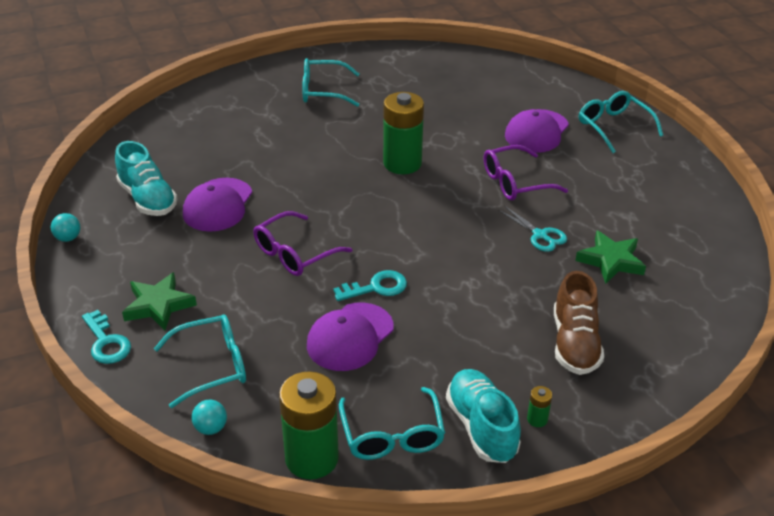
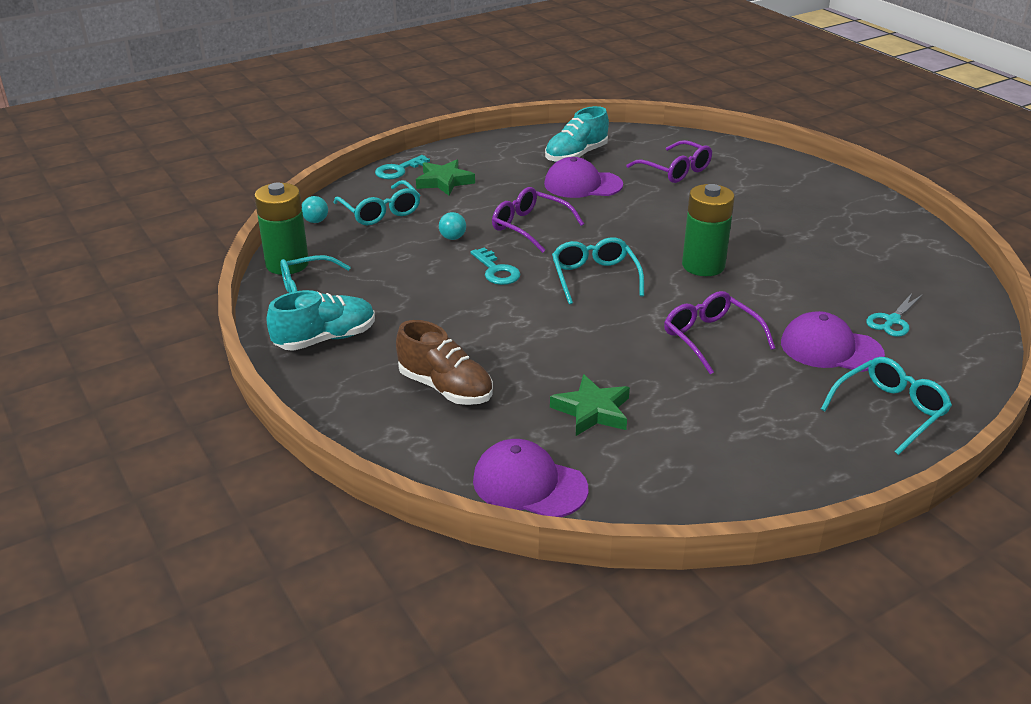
camera: 80 degrees right, 5 degrees down
turquoise ball [51,213,81,242] -> turquoise ball moved to [439,212,466,240]
turquoise glasses [302,58,360,107] -> turquoise glasses moved to [552,237,644,305]
purple cap [307,302,394,371] -> purple cap moved to [473,439,588,517]
turquoise scissors [498,205,567,252] -> turquoise scissors moved to [866,292,922,337]
green battery [527,386,552,427] -> none
brown shoe [554,271,604,375] -> brown shoe turned 135 degrees counterclockwise [396,320,493,405]
none -> purple glasses [626,140,712,183]

